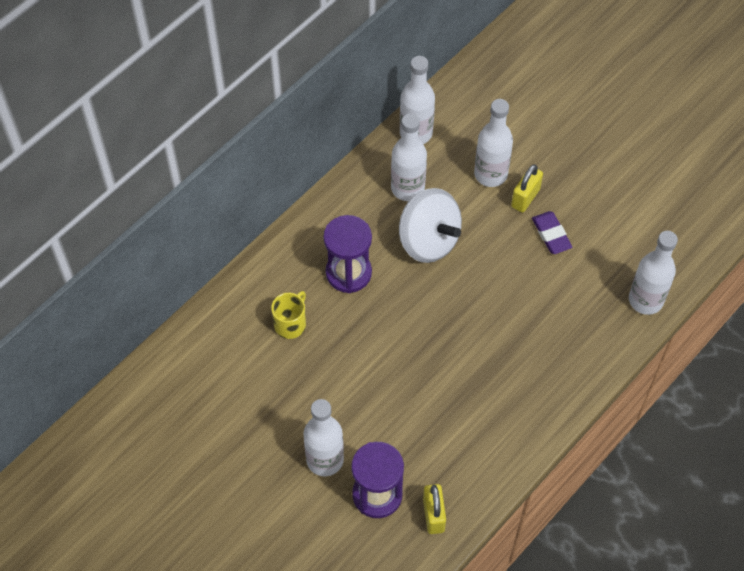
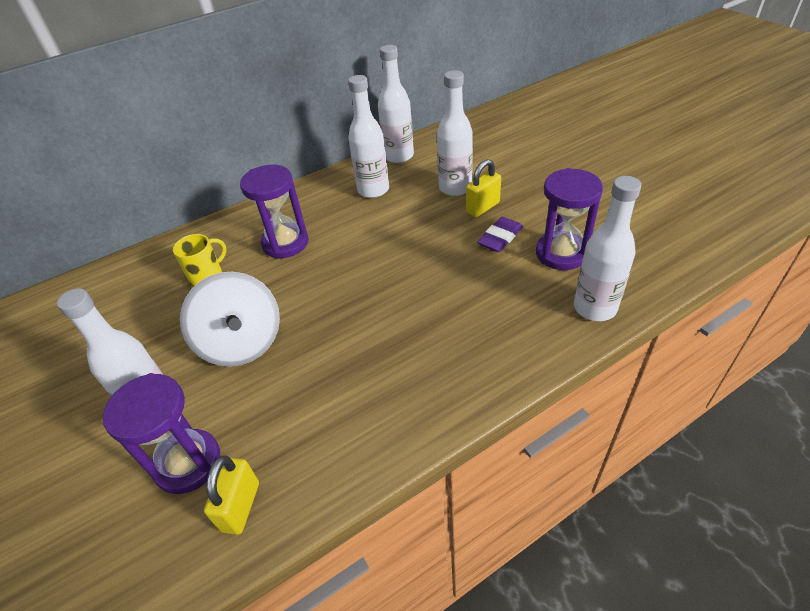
camera: 20 degrees right, 15 degrees down
white spinning top [399,188,462,263] -> white spinning top moved to [180,272,280,367]
purple eraser [532,211,572,254] -> purple eraser turned 45 degrees clockwise [477,217,523,252]
none -> purple hourglass [536,168,603,270]

